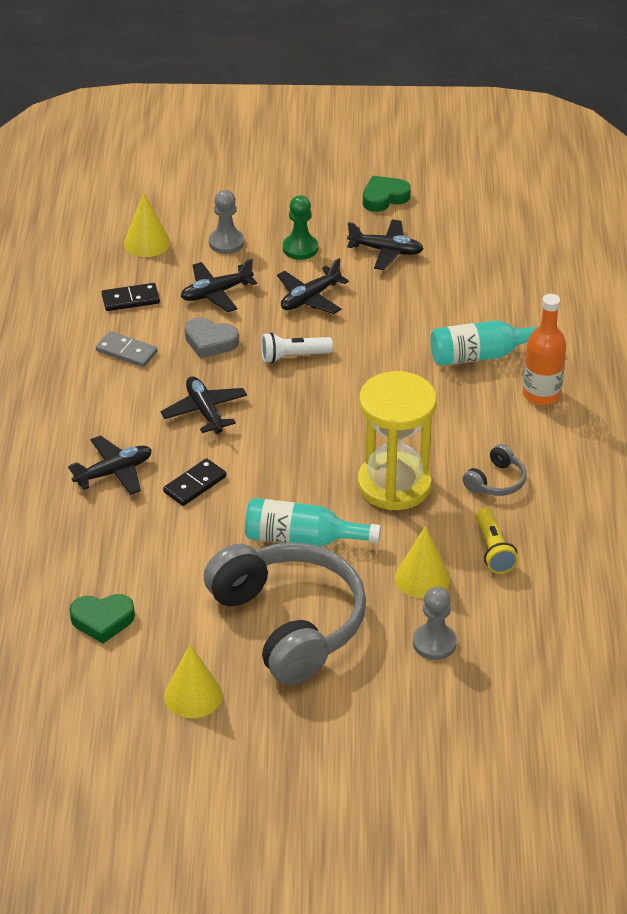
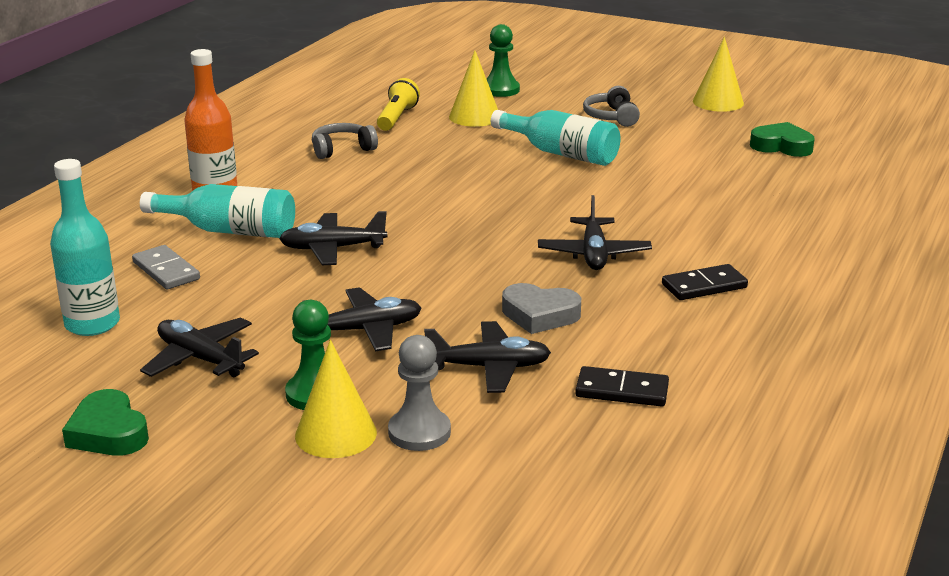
camera: 155 degrees left, 15 degrees down
black plane [68,435,152,495] -> black plane moved to [279,211,387,265]
grey domino [96,331,157,367] -> grey domino moved to [132,245,200,289]
yellow cone [124,192,170,257] -> yellow cone moved to [295,340,377,458]
black domino [163,458,226,506] -> black domino moved to [662,264,748,300]
grey heart [185,317,239,359] -> grey heart turned 150 degrees clockwise [502,283,581,334]
grey headphones [204,542,366,685] -> grey headphones [583,86,640,127], size x0.41
white flashlight [261,332,333,363] -> none
yellow hourglass [358,371,437,510] -> none
green heart [363,176,411,212] -> green heart turned 60 degrees clockwise [62,389,149,456]
grey pawn [413,587,457,660] -> green pawn [487,24,520,97]
none -> turquoise bottle [50,159,120,336]

